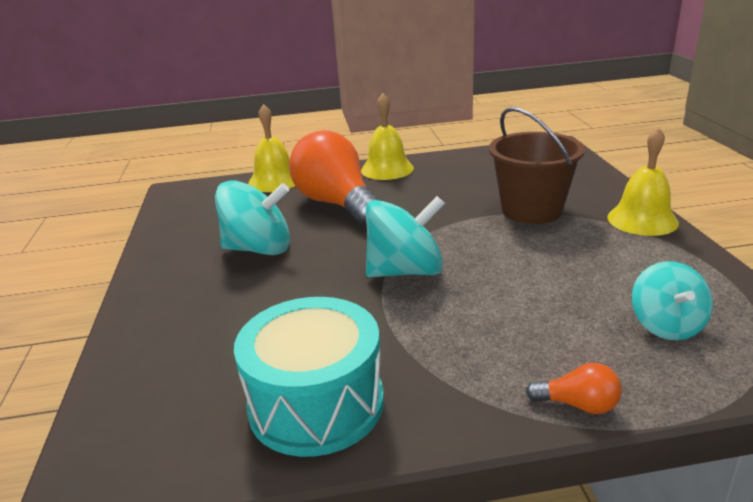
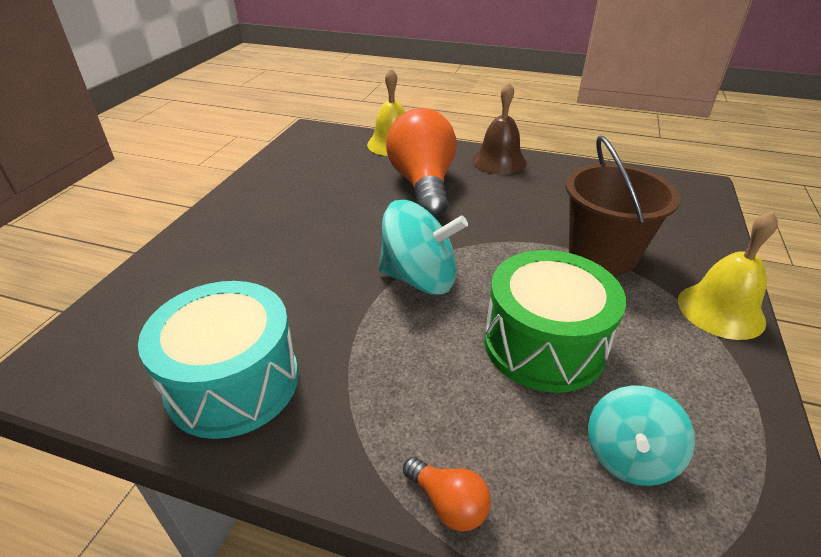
camera: 25 degrees right, 10 degrees up
turquoise spinning top [215,180,290,255] -> none
yellow bell [361,93,414,180] -> brown bell [472,82,527,174]
none -> green drum [484,250,626,393]

